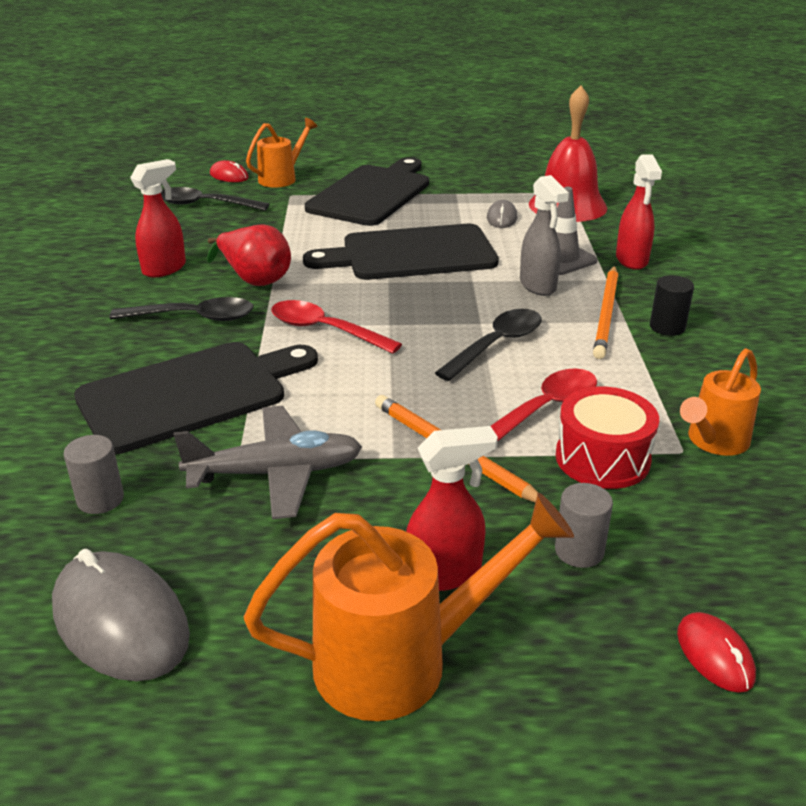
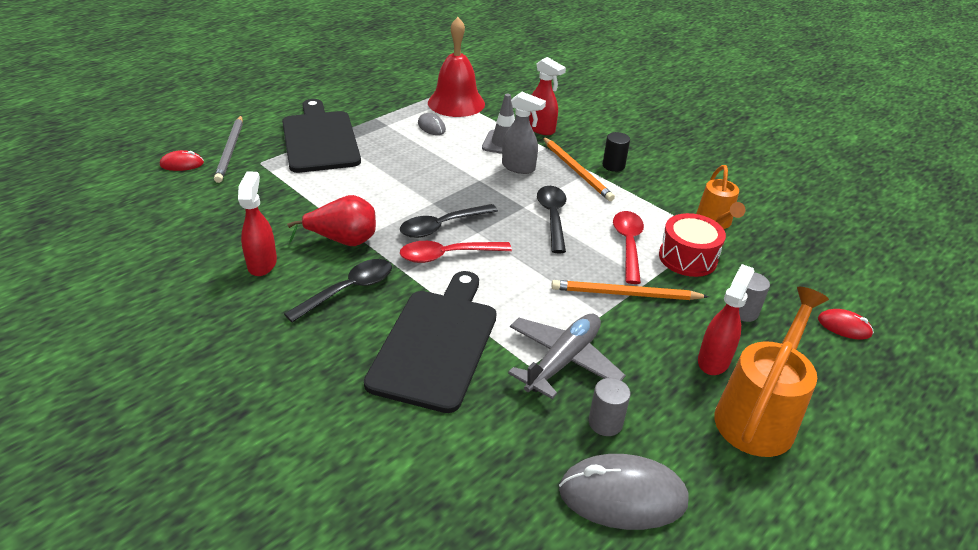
camera: 45 degrees left, 5 degrees up
grey cylinder [64,435,124,514] -> grey cylinder moved to [589,378,631,436]
black spoon [161,187,269,211] -> black spoon moved to [400,204,498,238]
orange watering can [246,118,318,188] -> grey pencil [214,115,243,183]
black cutting board [303,224,499,280] -> none

